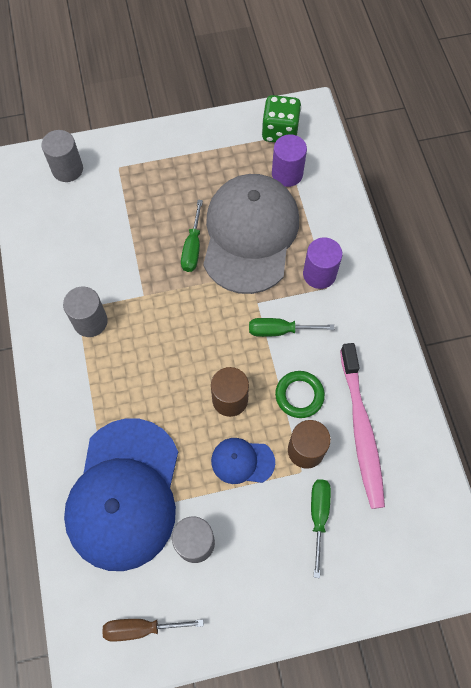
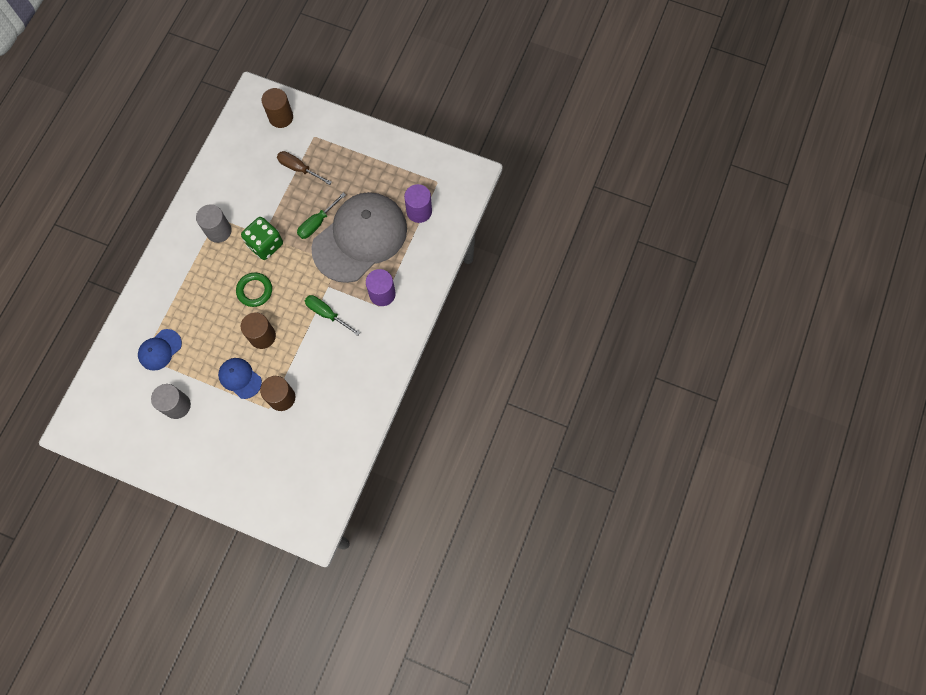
camera: 35 degrees right, 5 degrees up
grey cylinder [41,130,83,182] -> brown cylinder [261,88,293,128]
blue cap [64,418,178,571] -> blue cap [138,329,182,371], size x0.43
brown screwdriver [102,619,204,642] -> brown screwdriver moved to [277,151,332,185]
green dice [262,95,301,142] -> green dice moved to [241,217,283,260]
green ring [275,371,325,418] -> green ring moved to [236,273,272,307]
green screwdriver [311,480,331,578] -> none
pink toothbrush [340,343,385,509] -> none

